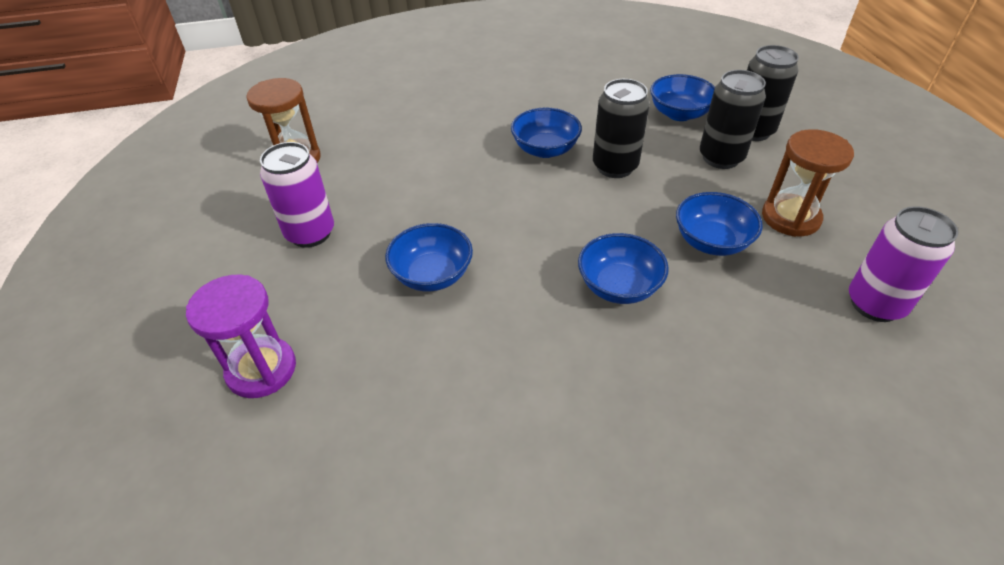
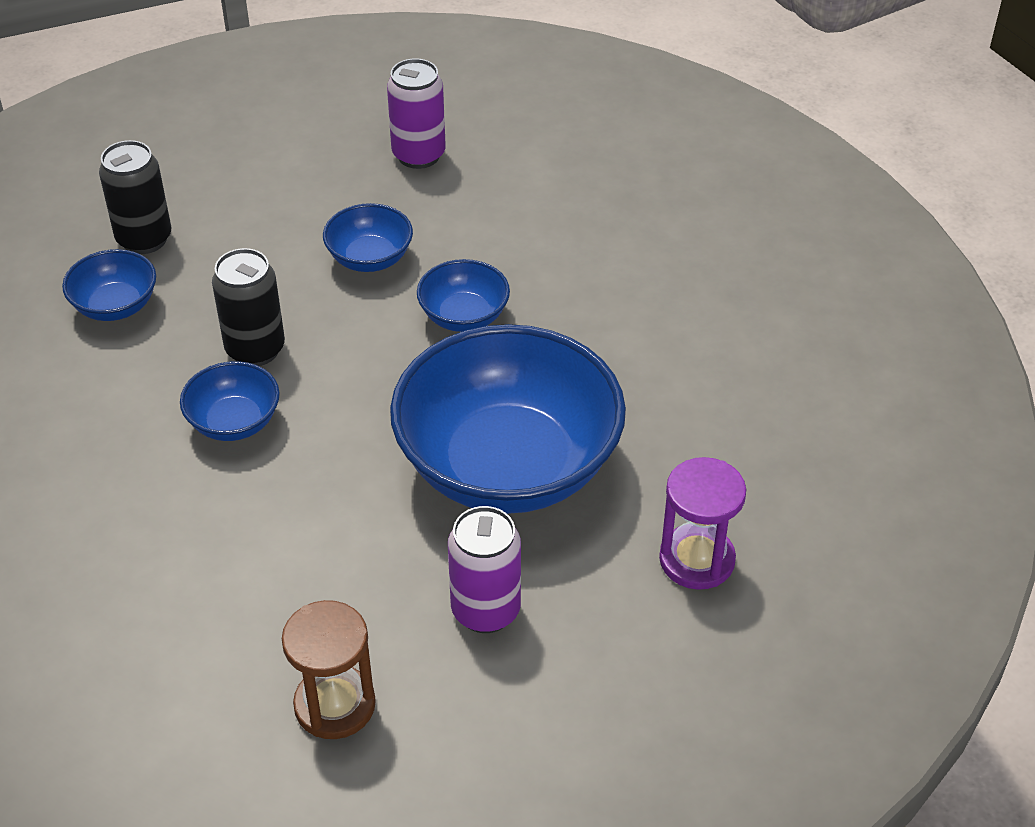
camera: 110 degrees left, 0 degrees up
blue bowl [385,223,473,291] -> blue bowl [390,324,626,514], size x2.27
black can [700,70,766,169] -> none
brown hourglass [762,129,854,237] -> none

